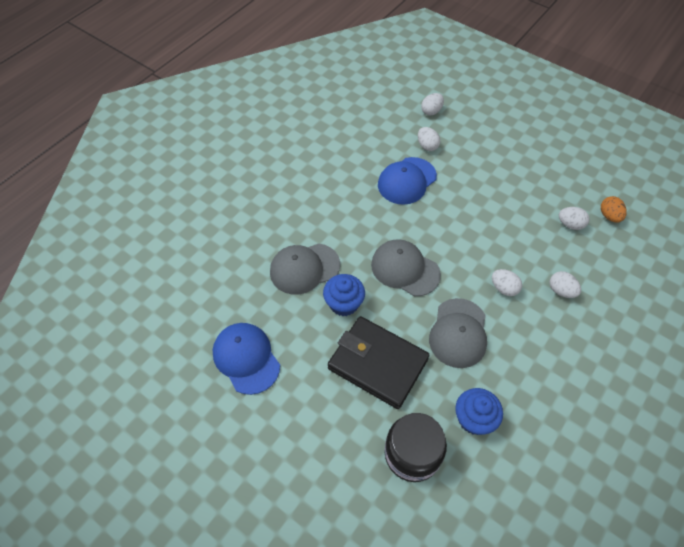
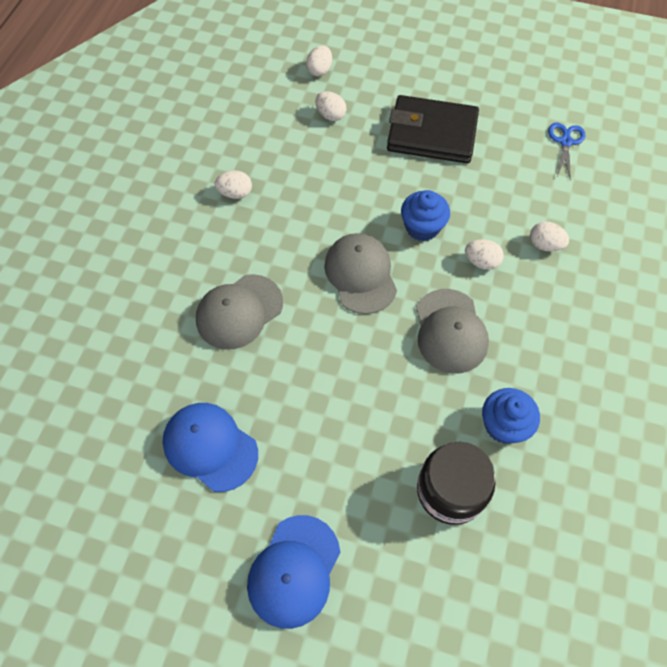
camera: 20 degrees left, 5 degrees up
blue cupcake [323,274,365,316] -> blue cupcake moved to [401,190,450,241]
black wallet [328,316,429,409] -> black wallet moved to [387,95,479,163]
grey cap [371,239,441,296] -> grey cap turned 60 degrees clockwise [324,233,397,314]
blue cap [378,157,437,205] -> blue cap moved to [247,515,340,629]
white egg [559,207,589,230] -> white egg moved to [215,171,252,199]
orange egg [601,196,627,223] -> blue scissors [548,122,585,181]

